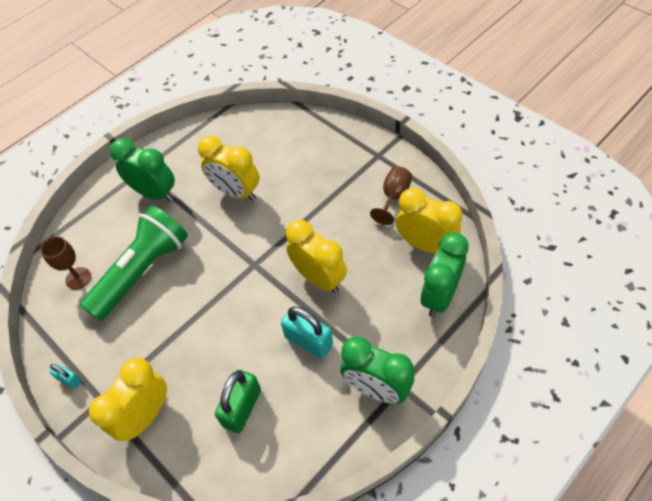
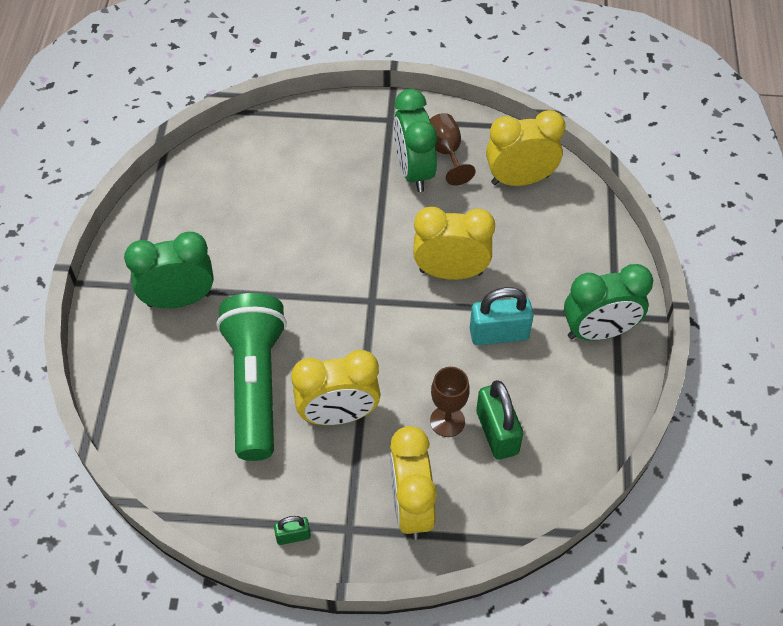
camera: 45 degrees left, 0 degrees up
brown goblet [40,236,91,290] -> brown goblet moved to [430,367,470,437]
turquoise padlock [49,364,82,389] -> green padlock [274,516,311,545]
yellow clock [198,136,259,201] -> yellow clock moved to [291,350,381,425]
green clock [420,232,469,317] -> green clock moved to [393,89,437,192]

